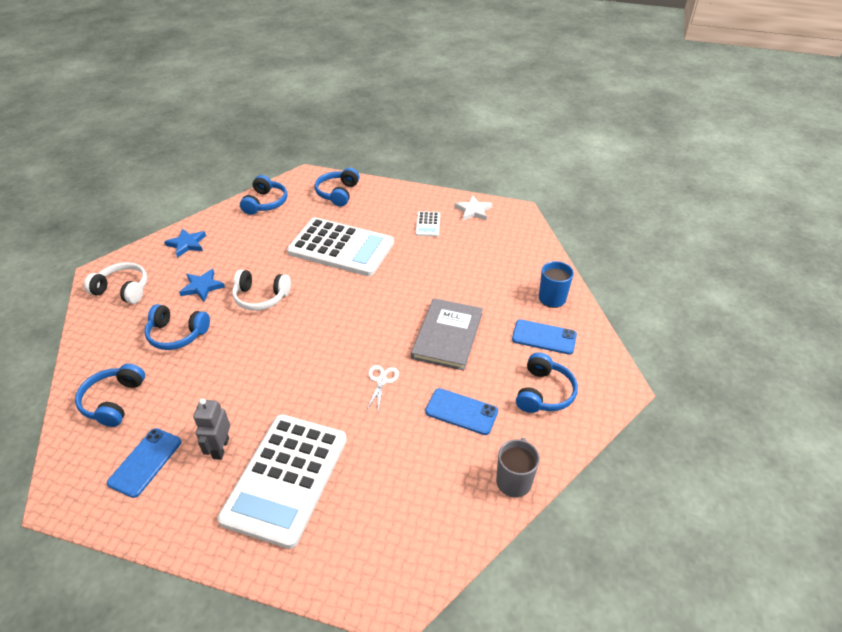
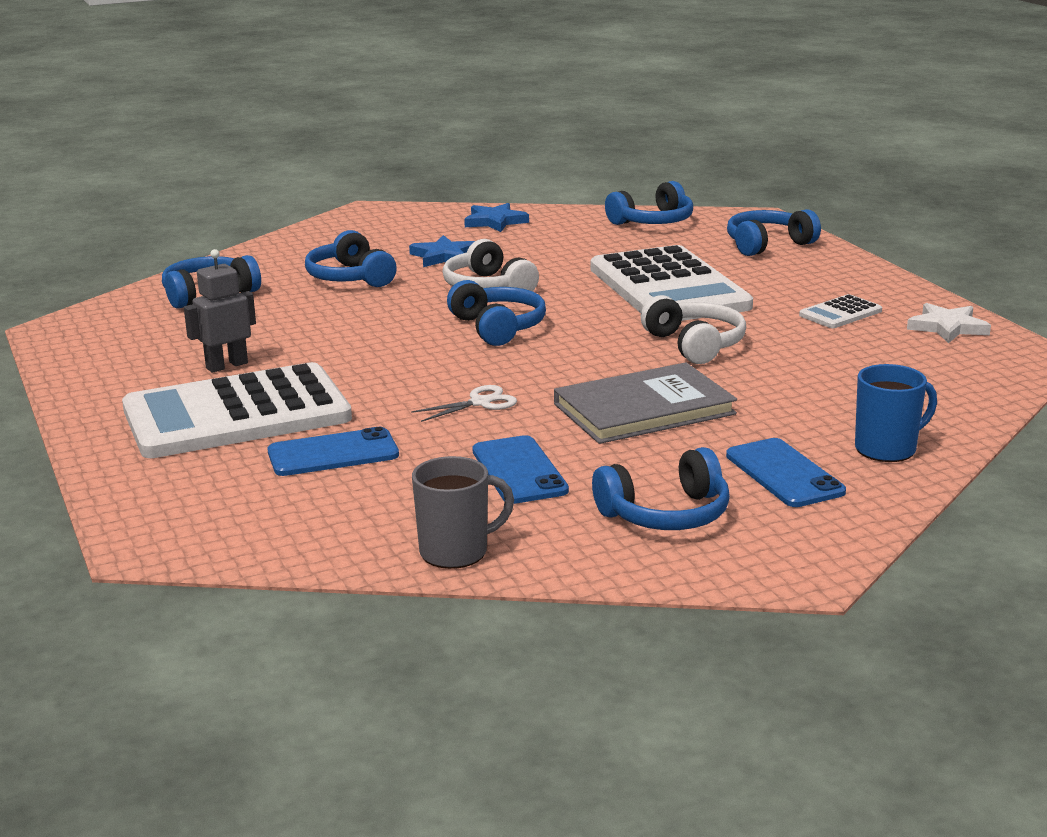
camera: 50 degrees right, 20 degrees down
white headphones [84,262,147,304] -> white headphones moved to [641,295,746,364]
blue phone [107,428,182,498] -> blue phone moved to [268,427,399,476]
none -> blue headphones [447,280,546,346]

